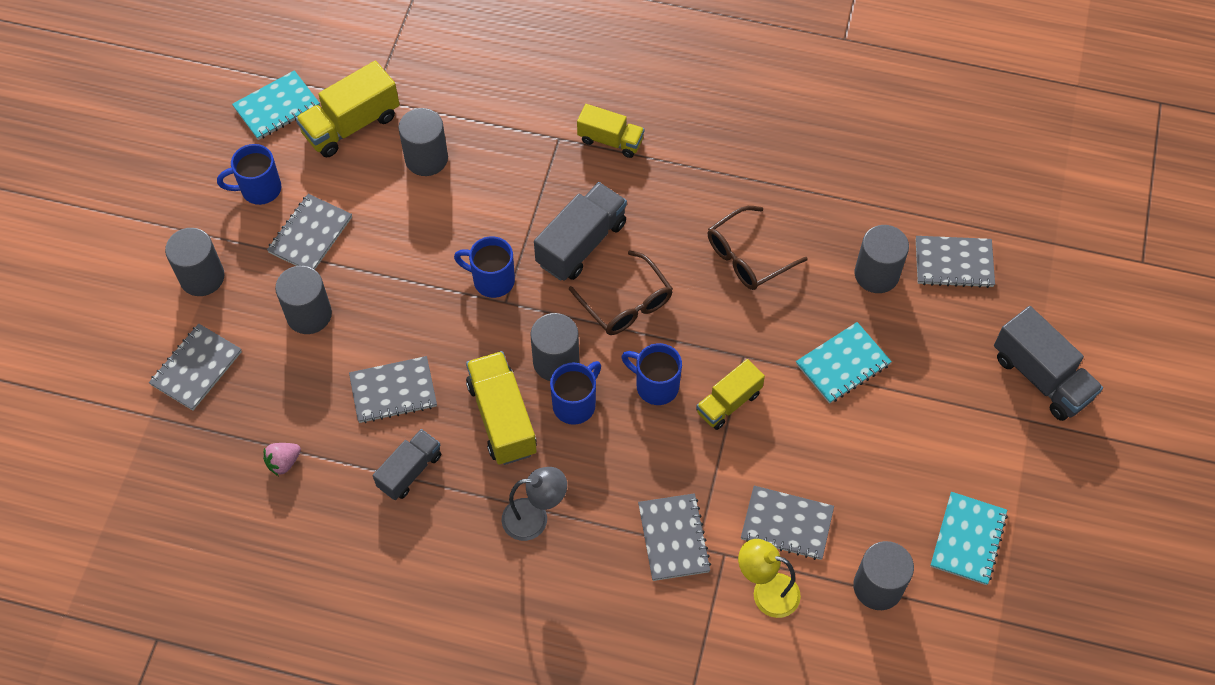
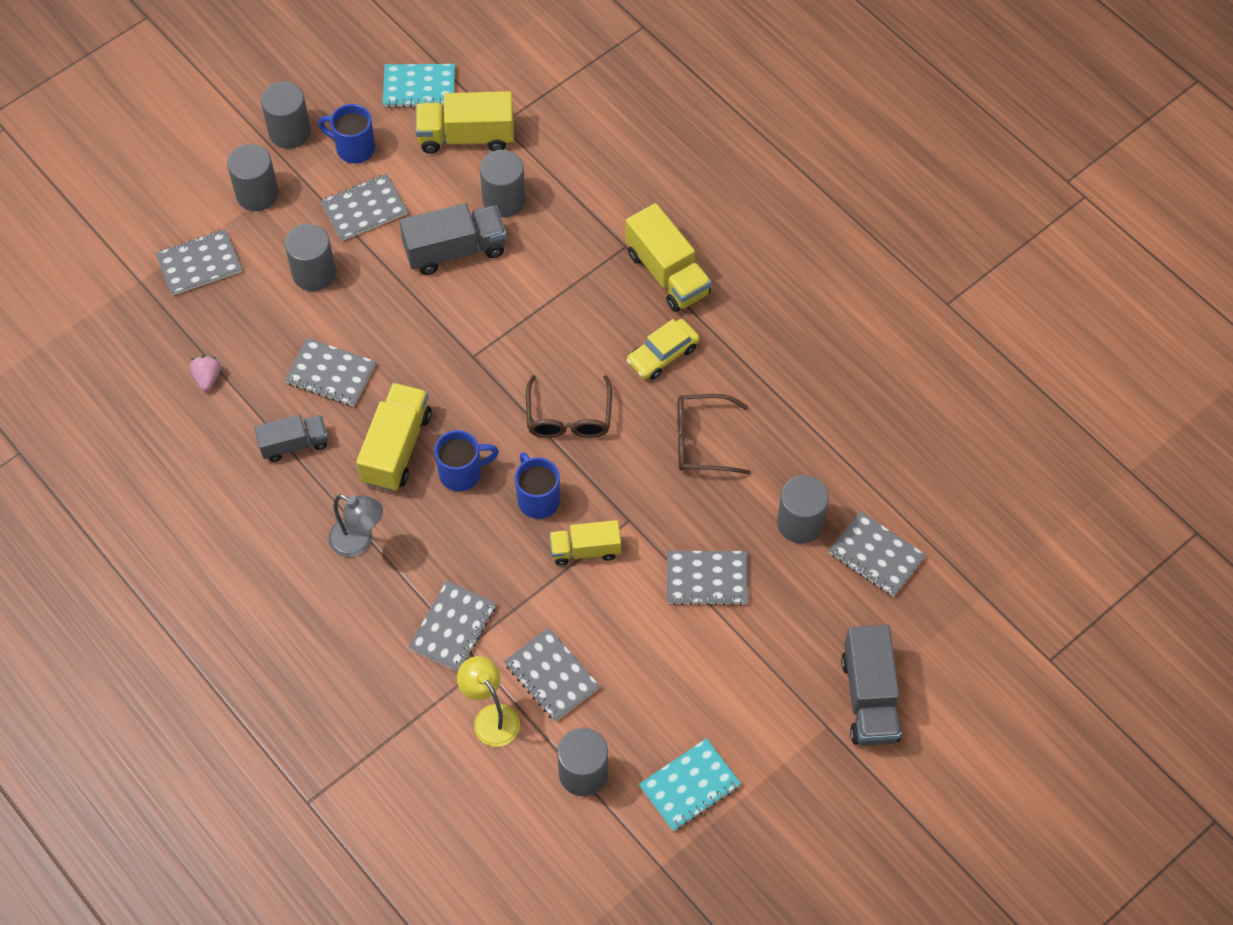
camera: 35 degrees right, 0 degrees up
pink strawberry [263,443,301,476] -> pink strawberry turned 90 degrees clockwise [190,355,220,391]
blue mug [454,236,515,298] -> none
grey cylinder [531,313,579,381] -> grey cylinder moved to [261,81,311,149]
grey truck [534,182,627,281] -> grey truck moved to [399,203,507,275]
yellow truck [577,104,644,158] -> yellow truck [625,203,711,312], size x1.54
turquoise notebook [796,322,892,404] -> grey notebook [667,551,748,606]
none -> yellow car [626,319,699,380]

